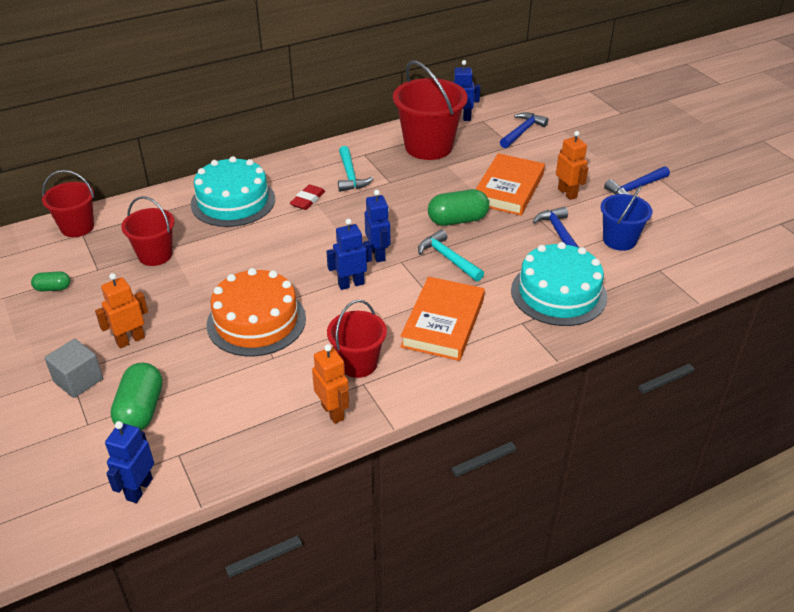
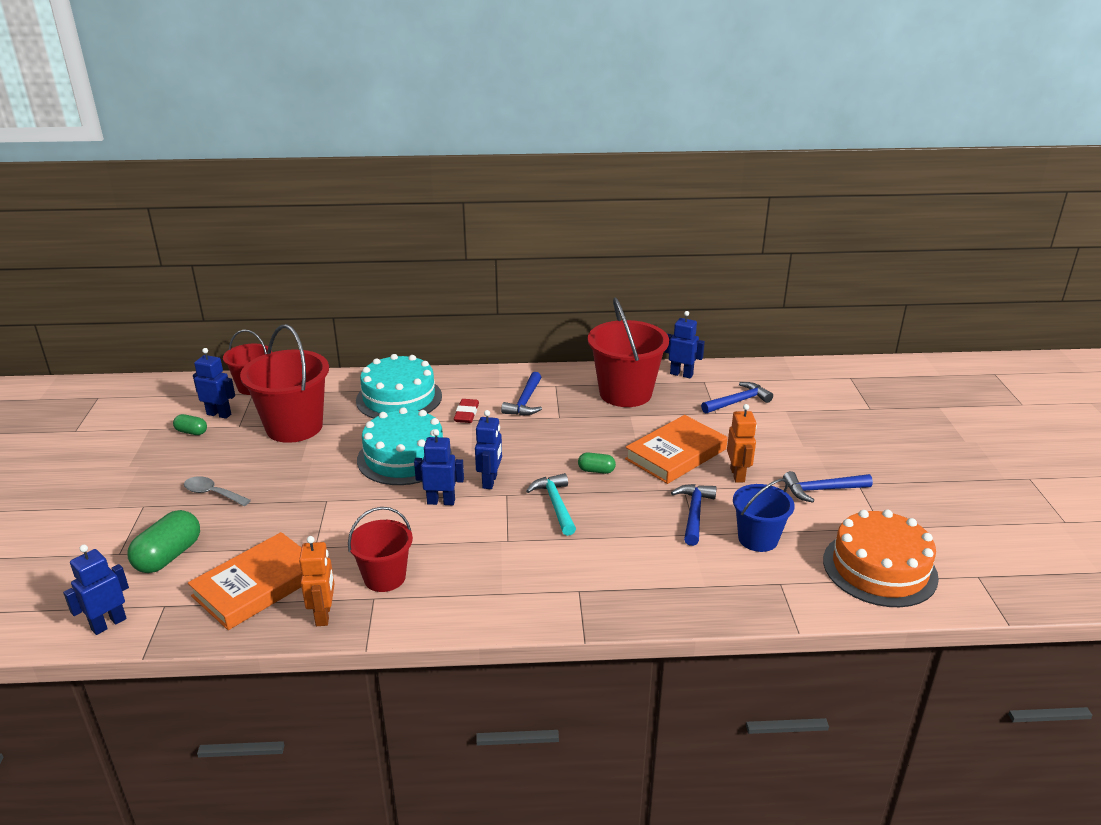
camera: 25 degrees right, 10 degrees down
grey cube [44,339,103,398] -> none
orange robot [95,273,148,348] -> grey spoon [184,476,251,506]
red bucket [121,196,175,266] -> red bucket [240,324,329,443], size x1.67
orange cake [207,268,306,356] -> orange cake moved to [823,510,939,607]
red eraser [290,184,325,210] -> red eraser turned 45 degrees counterclockwise [454,399,479,423]
turquoise hammer [338,146,373,192] -> blue hammer [501,372,542,416]
orange book [400,277,485,361] -> orange book moved to [188,532,302,630]
green capsule [428,189,489,226] -> green capsule [578,452,616,474], size x0.54
turquoise cake [511,242,607,326] -> turquoise cake moved to [357,407,452,485]
none -> blue robot [193,348,235,419]

